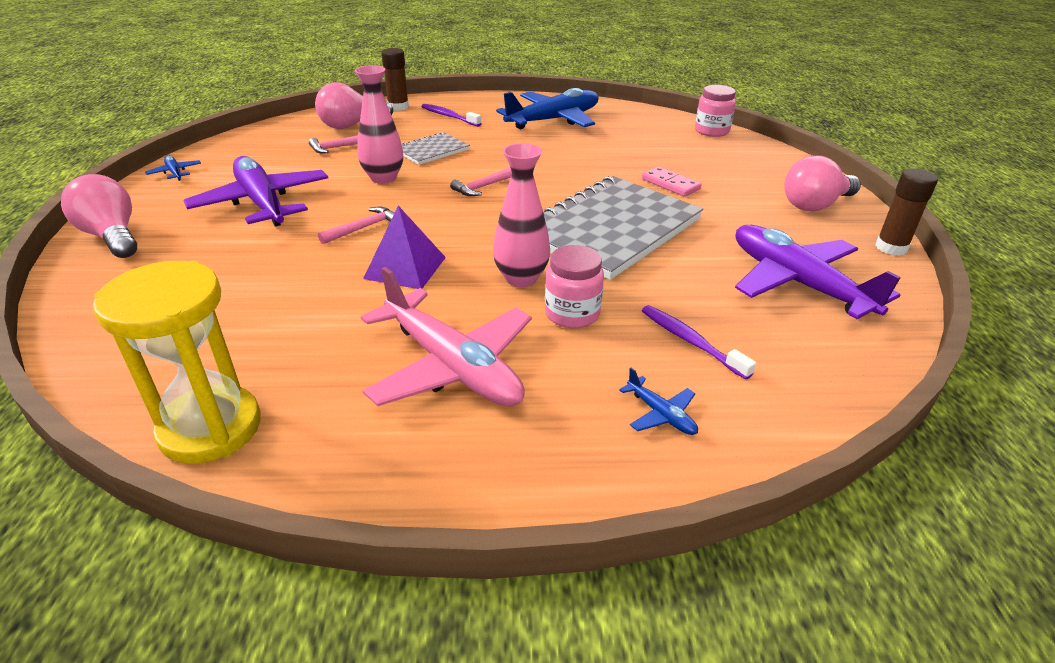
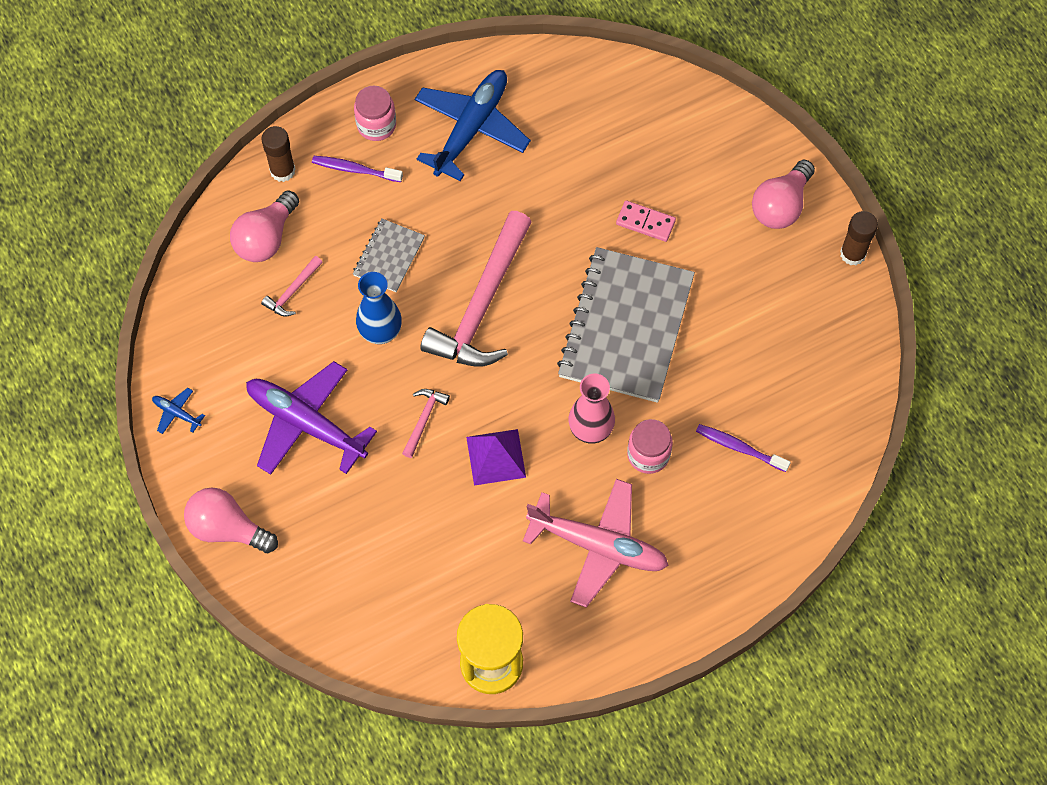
camera: 25 degrees left, 30 degrees up
pink vase [355,65,403,184] -> blue vase [356,272,402,344]
pink hammer [450,168,512,196] -> pink hammer [420,211,532,367], size x2.37
blue plane [619,368,698,435] -> none
pink jar [695,85,736,137] -> pink jar moved to [354,86,396,141]
purple plane [735,225,901,319] -> none

